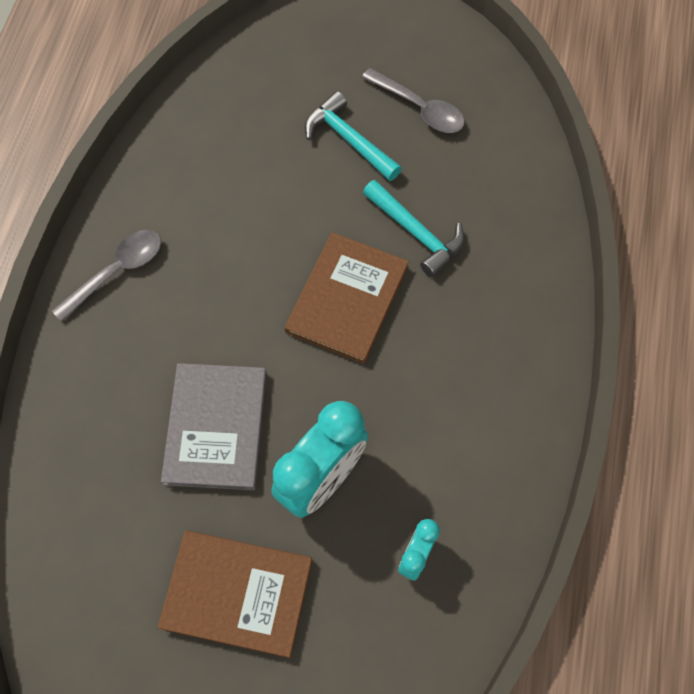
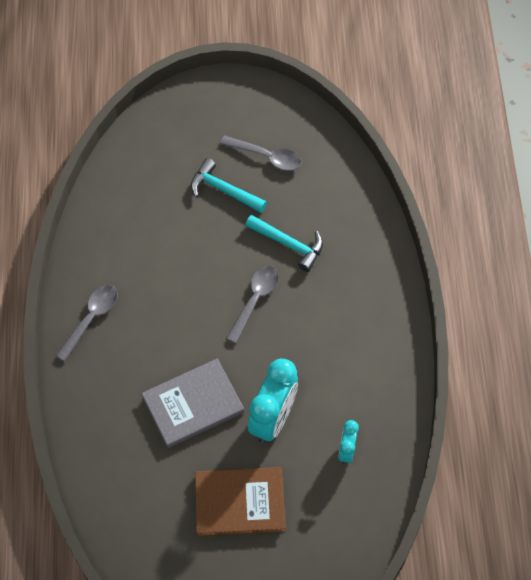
camera: 15 degrees left, 5 degrees down
grey book [161,363,267,490] -> grey book turned 75 degrees clockwise [142,359,244,448]
brown book [284,232,409,364] -> grey spoon [226,266,279,344]

